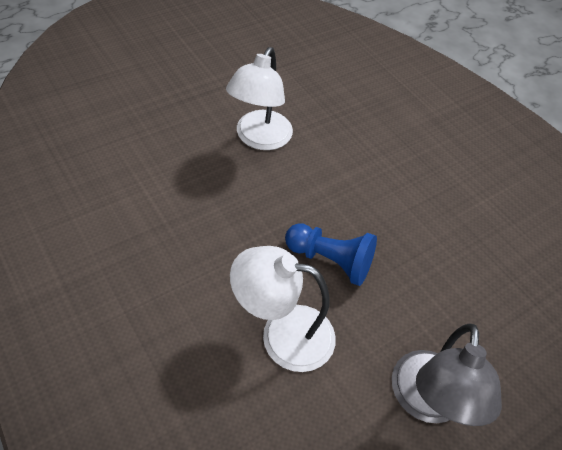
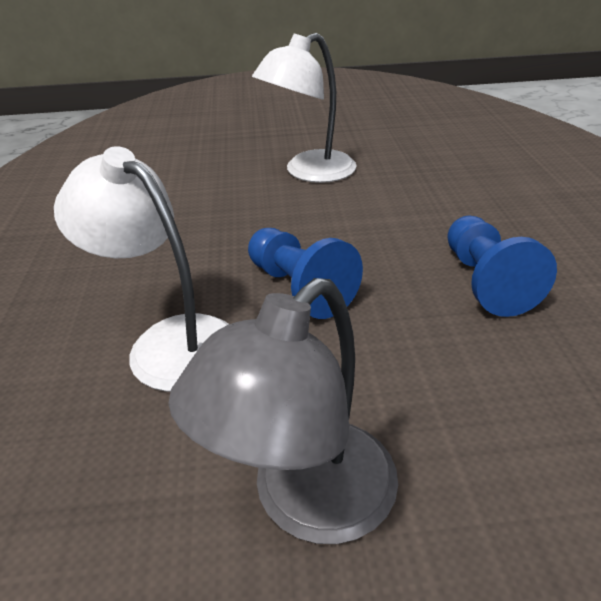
camera: 35 degrees right, 15 degrees down
none -> blue pawn [447,216,557,317]

